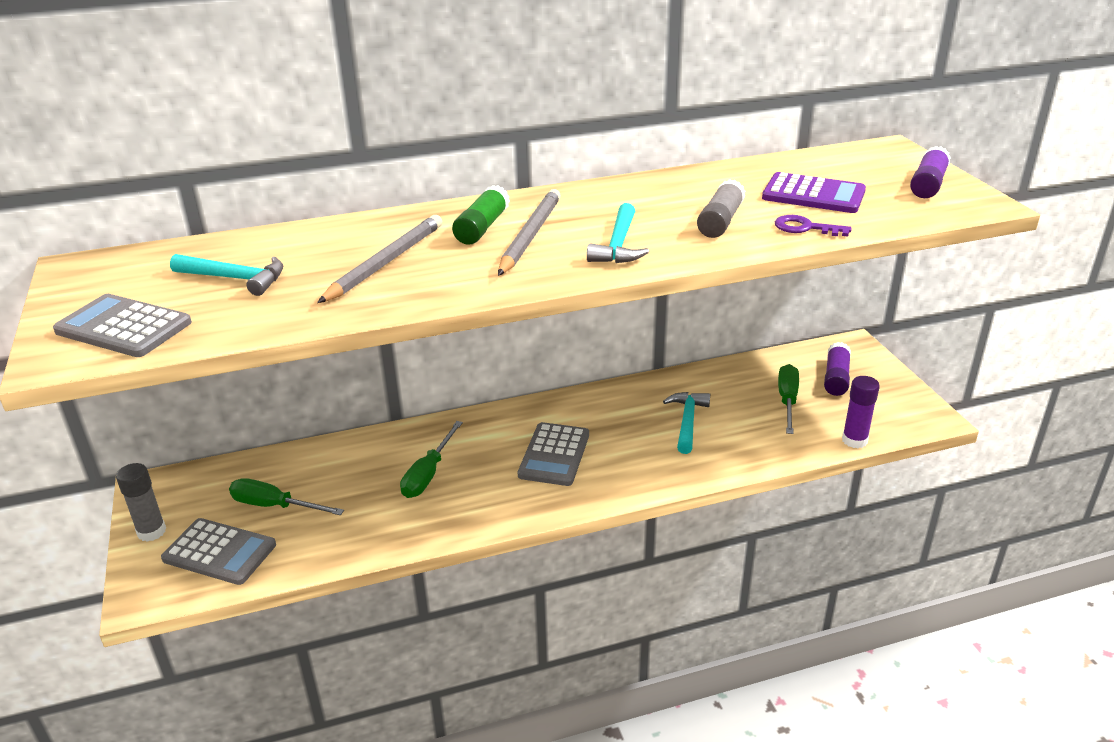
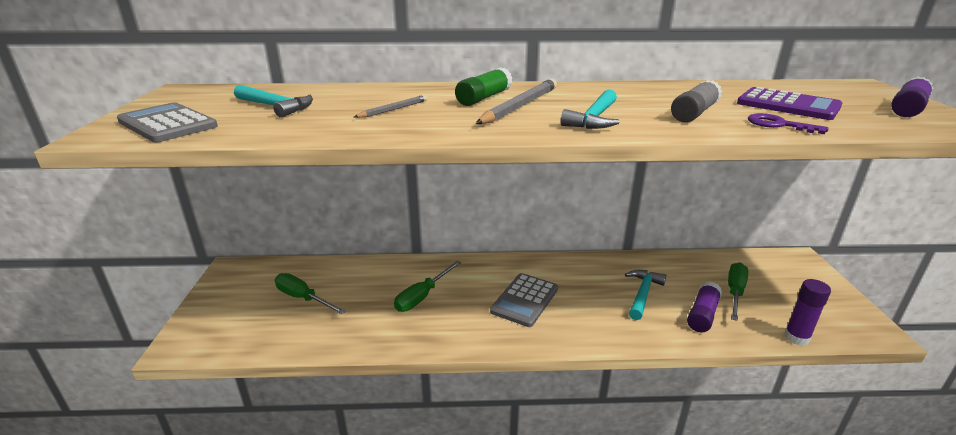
camera: 15 degrees right, 5 degrees down
grey glue stick [116,463,166,542] -> none
grey calculator [161,518,276,585] -> none
grey pencil [317,215,442,303] -> grey pencil [354,95,428,118], size x0.55
purple glue stick [824,342,851,396] -> purple glue stick moved to [687,281,722,332]

